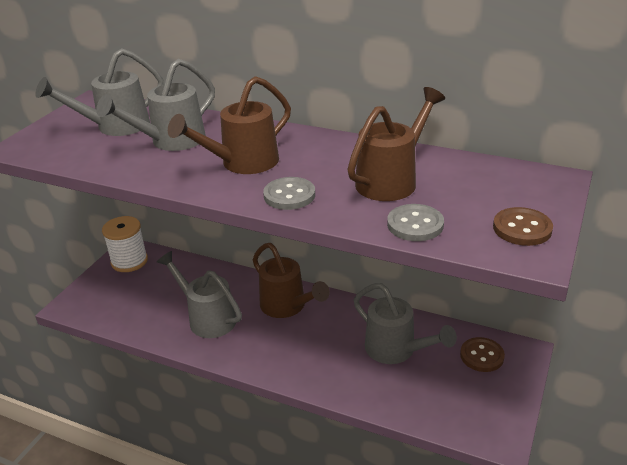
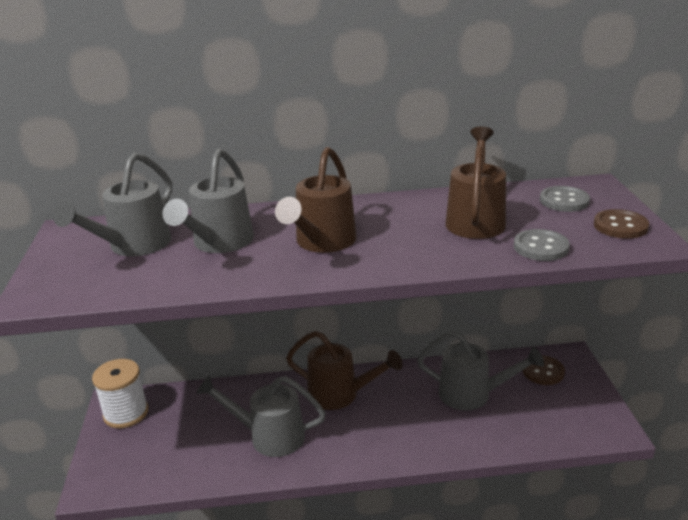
camera: 30 degrees left, 5 degrees down
grey button [263,177,315,210] -> grey button moved to [540,186,590,212]

